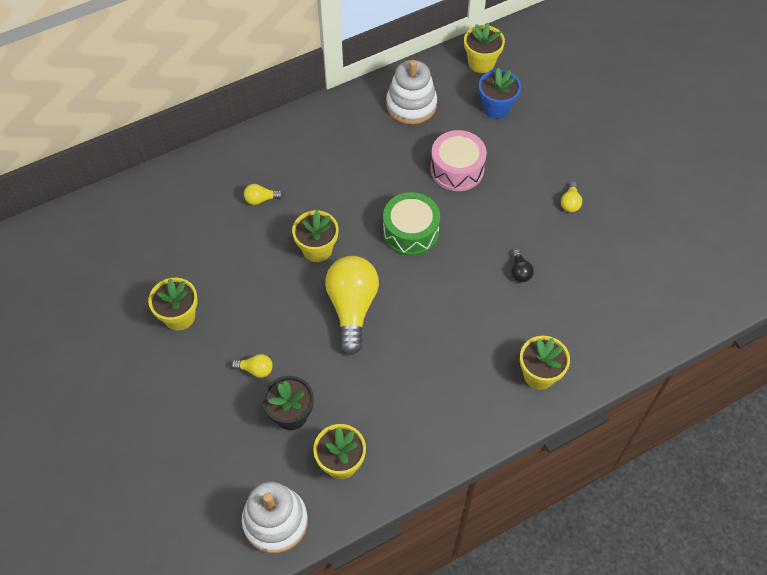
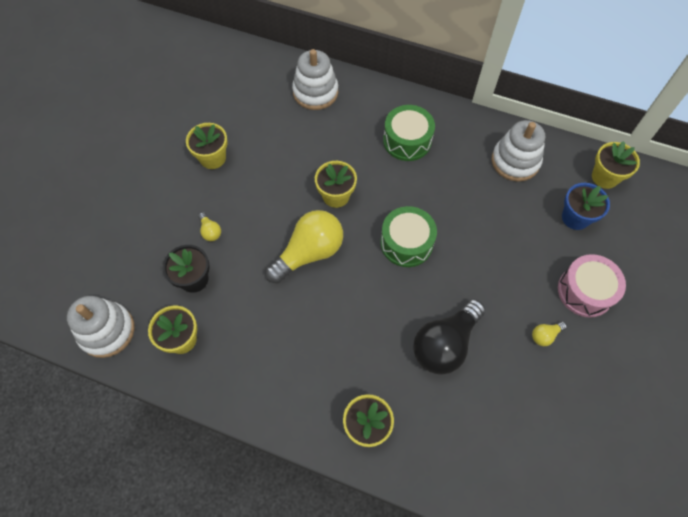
camera: 50 degrees right, 5 degrees up
yellow light bulb [244,184,283,205] -> none
pink drum [431,130,487,191] -> pink drum moved to [558,254,626,318]
black light bulb [511,249,534,282] -> black light bulb [414,299,485,375], size x2.35
none -> white stacking toy [292,49,338,110]
none -> green drum [383,105,435,161]

